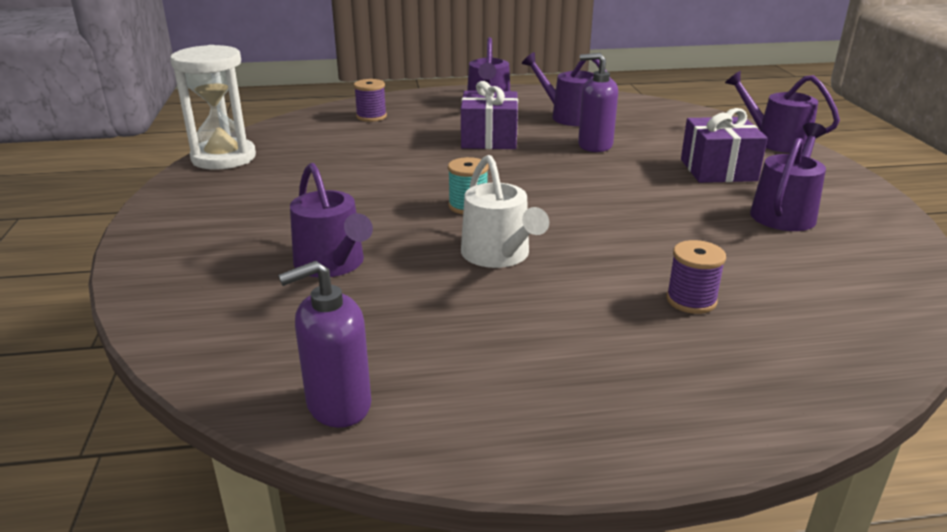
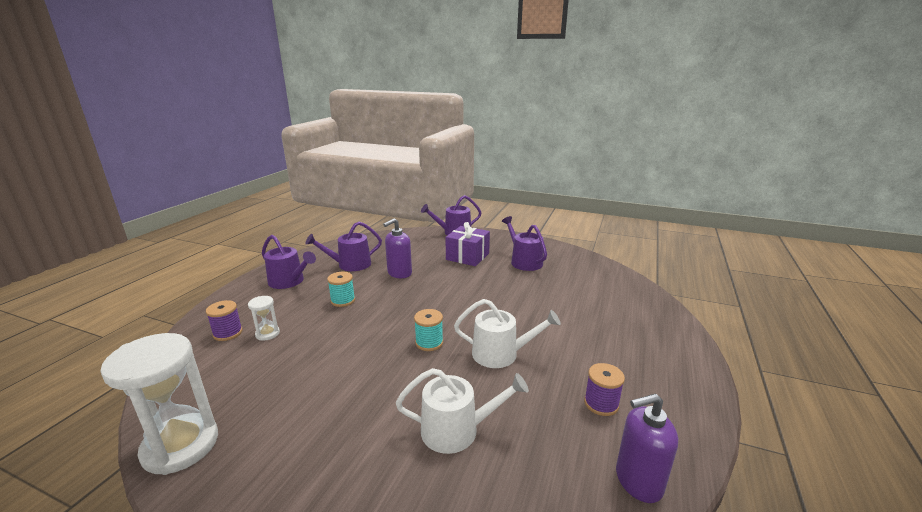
camera: 60 degrees left, 5 degrees down
purple soap dispenser [278,261,371,428] -> purple soap dispenser turned 75 degrees clockwise [616,393,678,503]
purple watering can [290,163,373,277] -> white watering can [396,368,529,454]
purple gift [461,81,518,149] -> turquoise spool [327,272,355,307]
purple spool [666,240,726,314] -> purple spool moved to [584,363,625,416]
none -> white hourglass [248,296,280,341]

